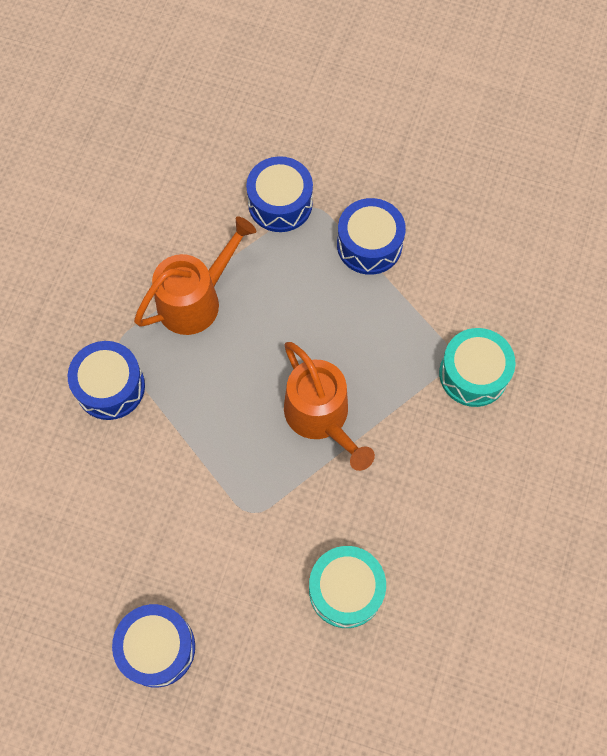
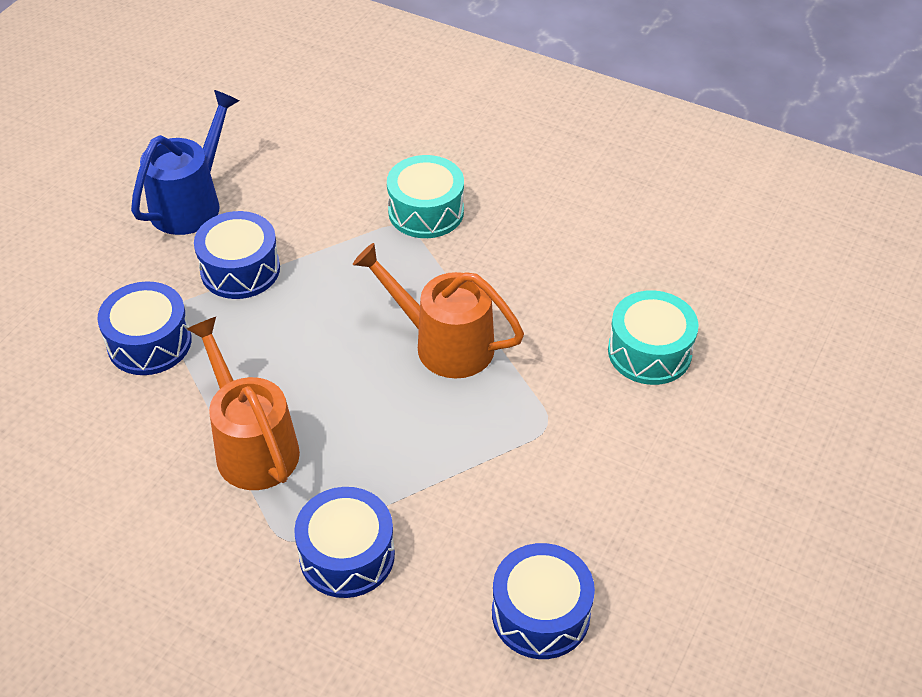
camera: 80 degrees left, 20 degrees down
blue drum [112,604,195,688] -> blue drum moved to [492,543,595,659]
orange watering can [284,342,375,471] -> orange watering can turned 135 degrees counterclockwise [353,243,524,378]
none -> blue watering can [131,90,239,235]

